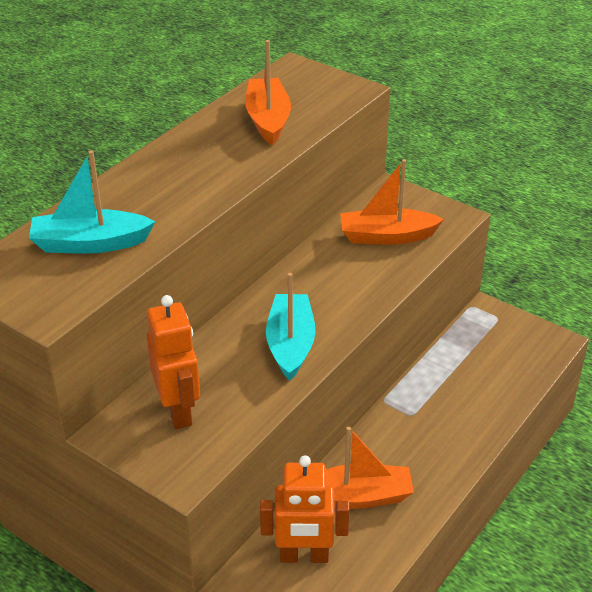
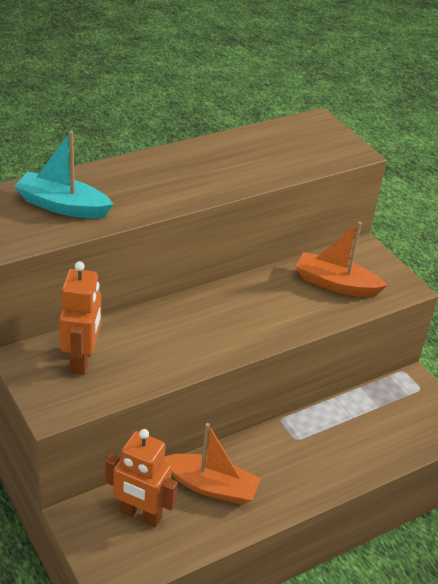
camera: 20 degrees right, 0 degrees up
orange boat [245,40,291,146] -> none
turquoise boat [266,273,316,381] -> none

